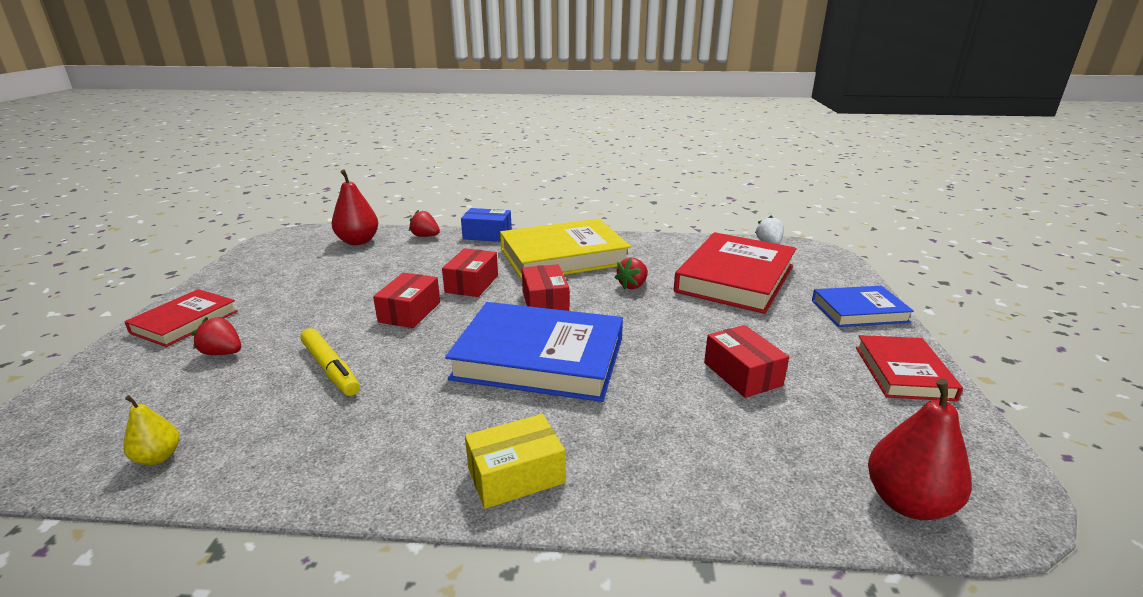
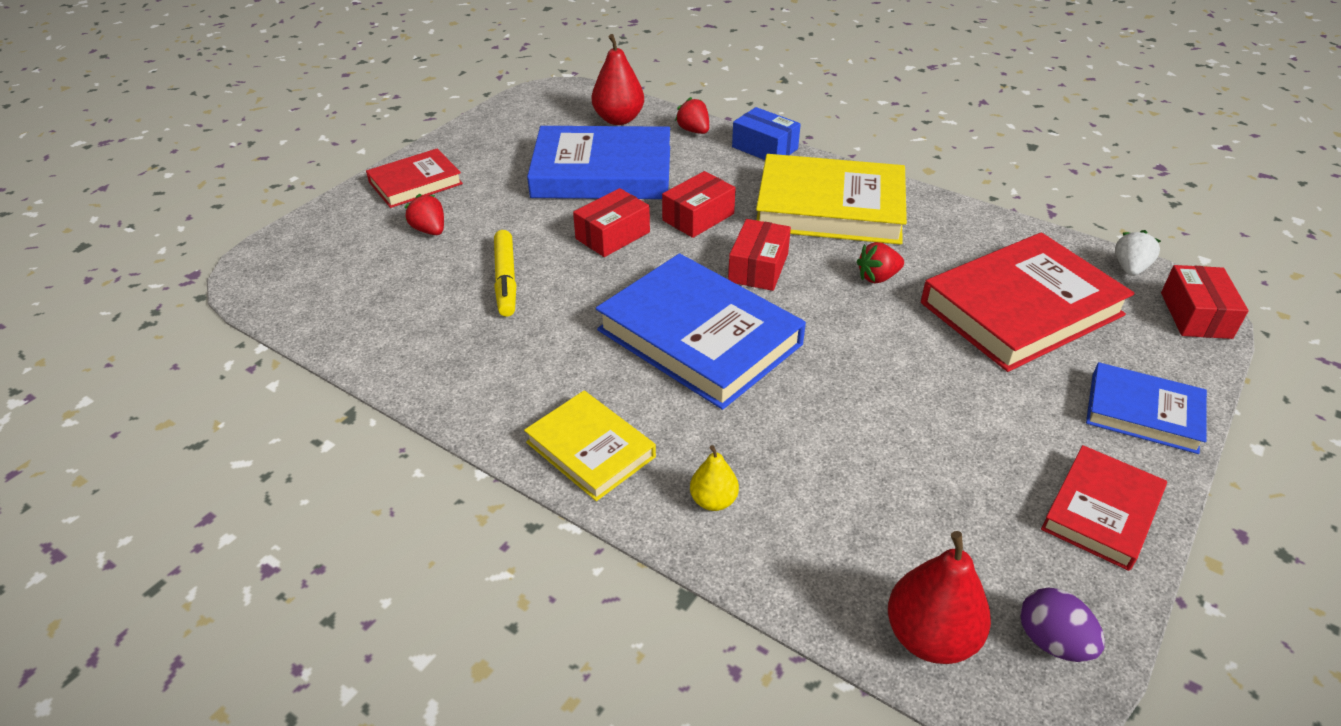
camera: 30 degrees right, 15 degrees up
yellow pear [123,395,179,465] -> yellow pear moved to [690,445,739,511]
yellow box [465,414,565,509] -> yellow book [524,391,656,501]
red box [704,325,789,398] -> red box moved to [1161,265,1249,339]
none -> blue book [527,126,670,199]
none -> purple egg [1020,588,1105,662]

